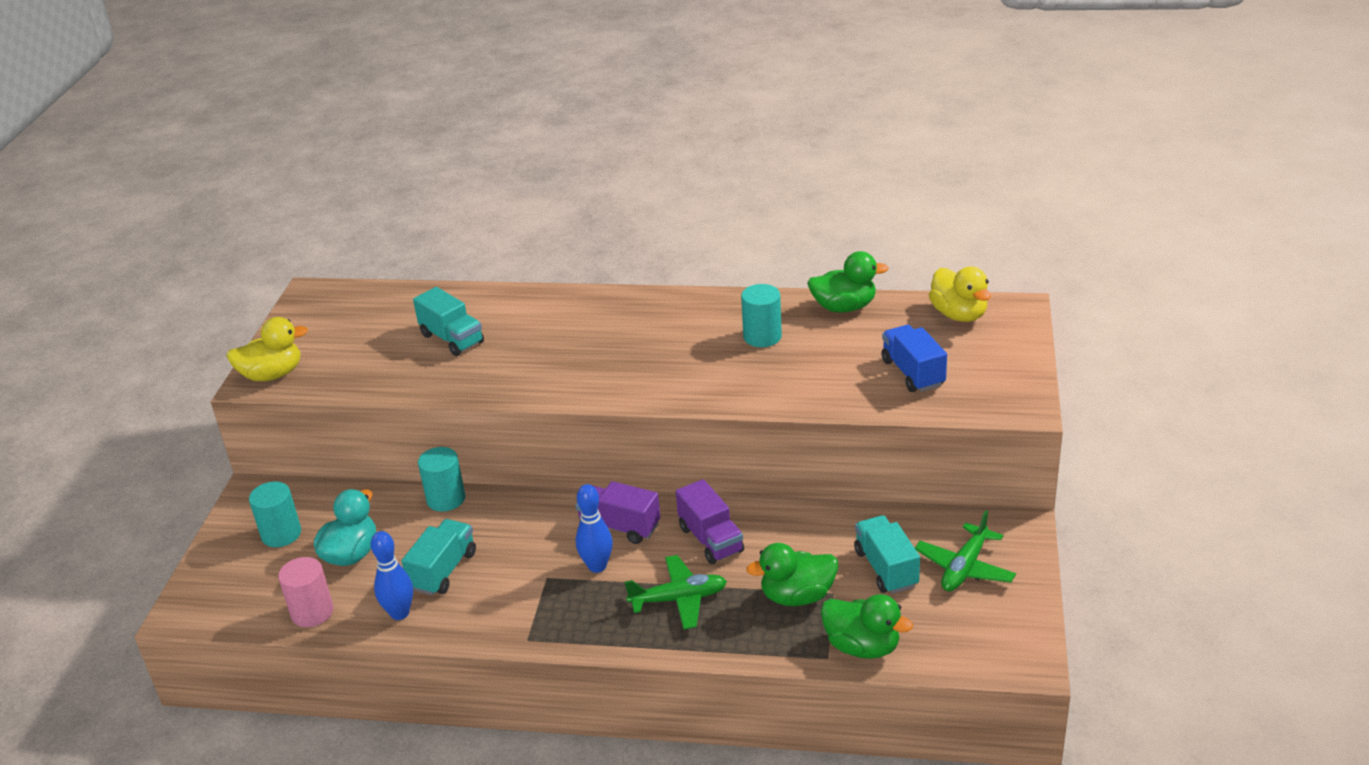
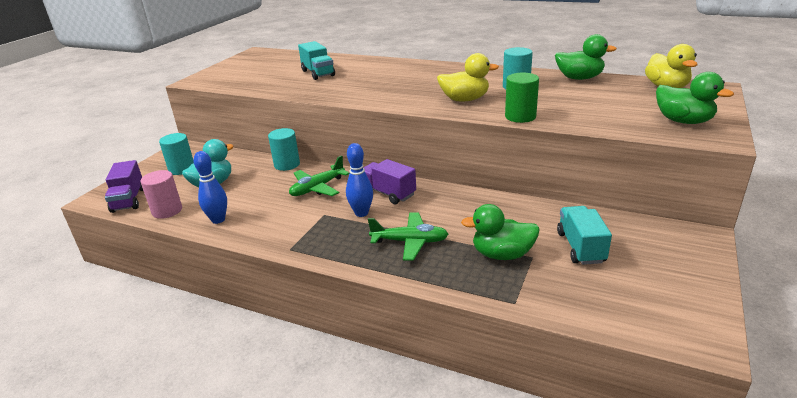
camera: 15 degrees right, 5 degrees down
yellow duck [226,317,308,381] -> yellow duck moved to [437,53,499,102]
turquoise truck [401,519,476,595] -> none
purple truck [676,479,744,564] -> purple truck moved to [105,160,143,213]
green duck [821,594,913,659] -> green duck moved to [656,72,734,124]
blue truck [881,325,947,392] -> none
green plane [915,510,1016,592] -> green plane moved to [289,155,350,196]
none -> green cylinder [505,73,539,123]

